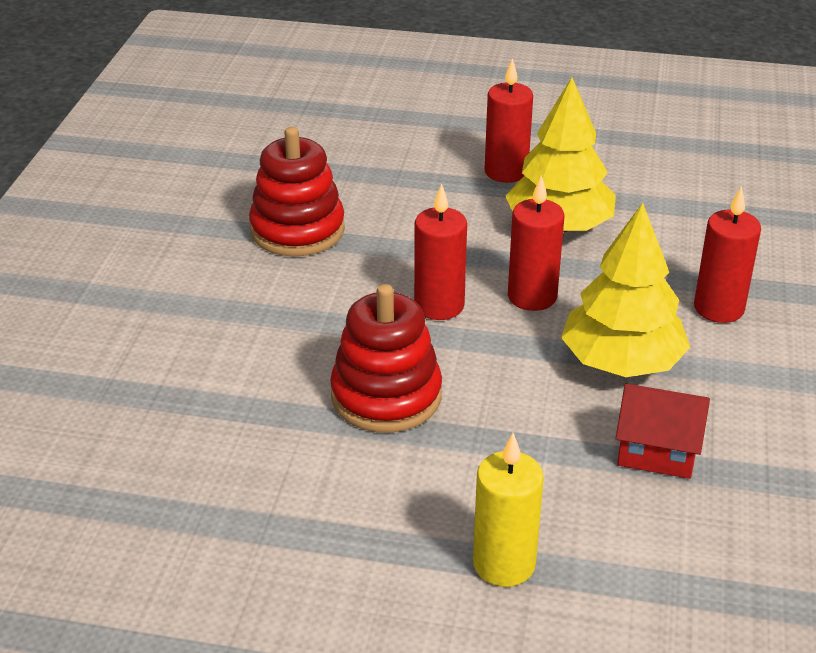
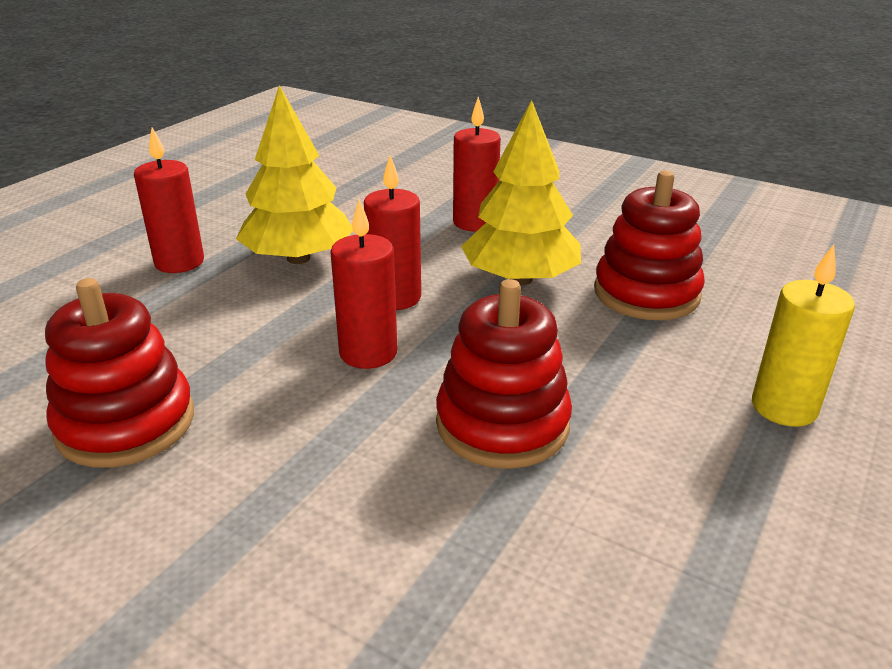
camera: 70 degrees left, 5 degrees down
red house [616,384,710,479] -> red stacking toy [594,171,705,320]

